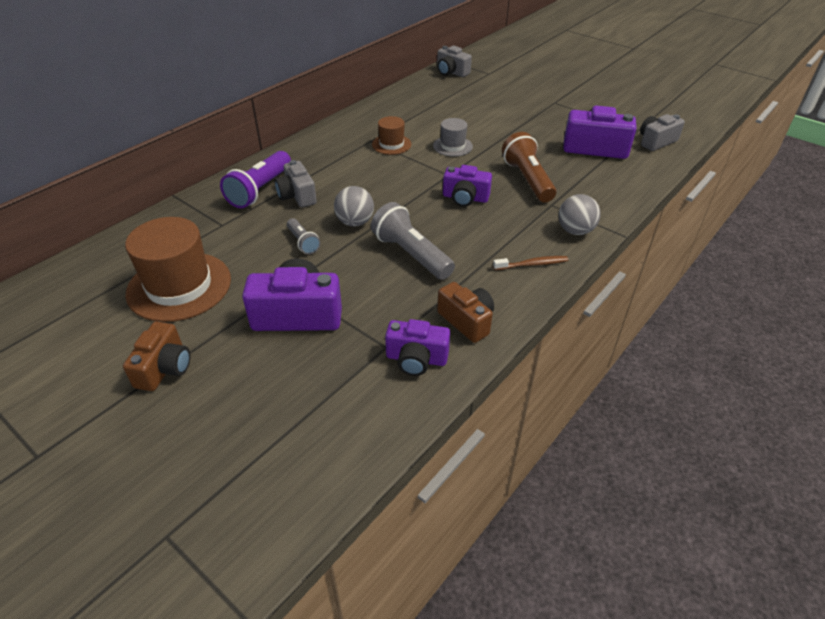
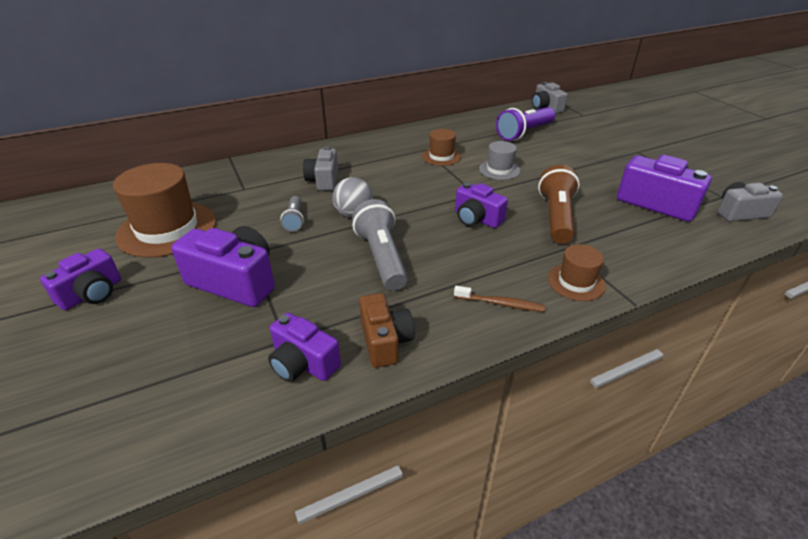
camera: 25 degrees right, 5 degrees down
brown camera [123,321,191,391] -> purple camera [40,248,121,310]
purple flashlight [220,151,291,208] -> purple flashlight moved to [496,107,555,141]
grey ball [559,194,601,235] -> brown hat [548,244,606,301]

